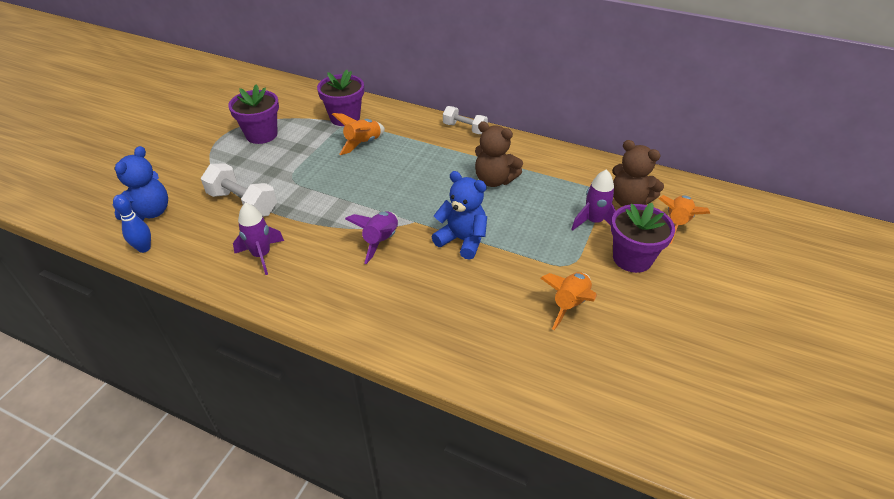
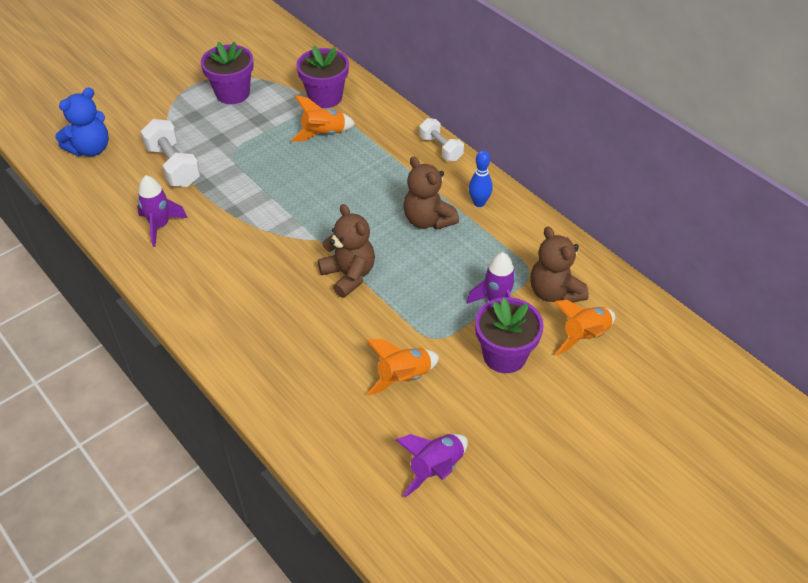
camera: 25 degrees right, 5 degrees up
blue bowling pin [113,194,151,253] -> blue bowling pin moved to [469,150,493,207]
purple rocket [345,211,398,264] -> purple rocket moved to [396,434,468,497]
blue teddy bear [432,171,487,260] -> brown teddy bear [318,204,375,298]

